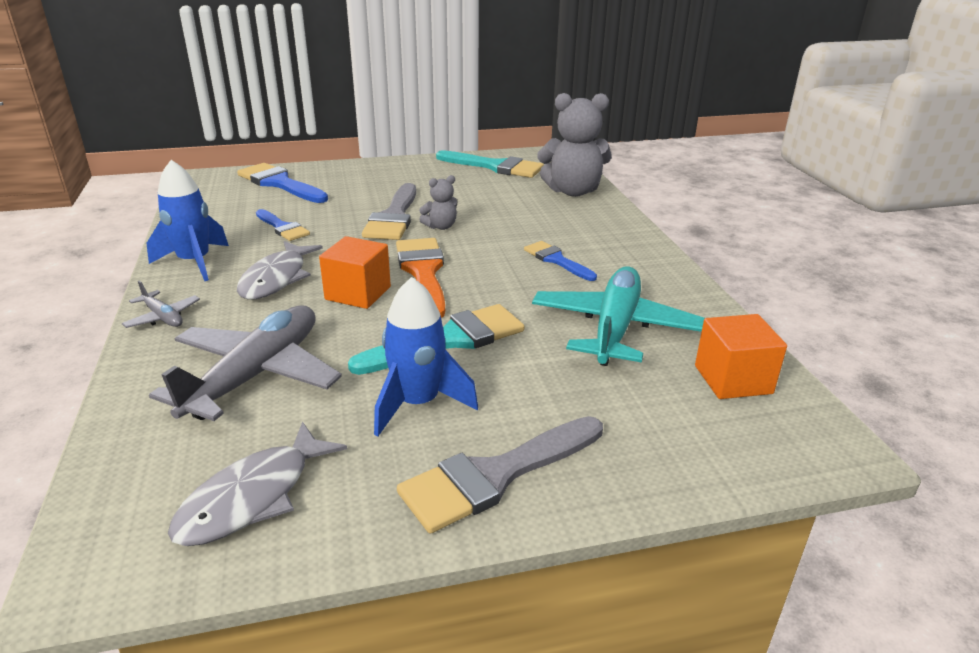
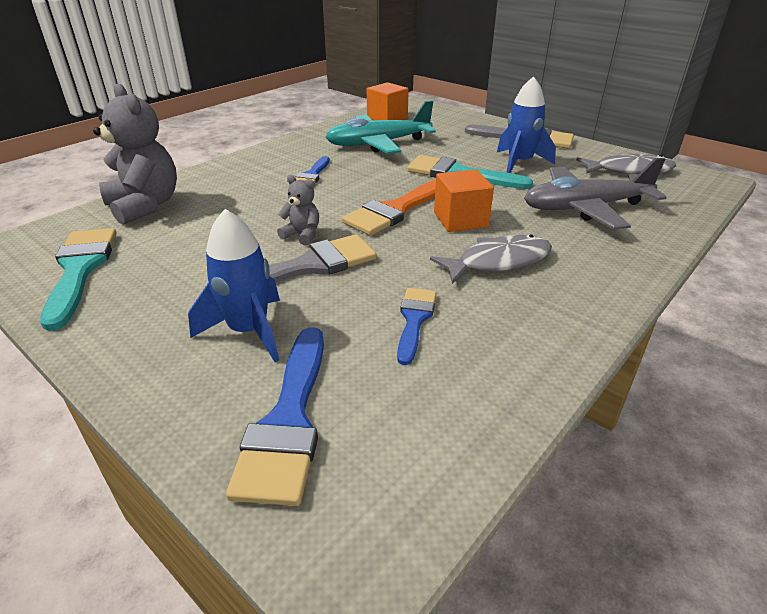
camera: 125 degrees left, 5 degrees up
grey plane [122,281,200,328] -> none
blue rocket [146,160,229,281] -> blue rocket moved to [188,209,280,362]

